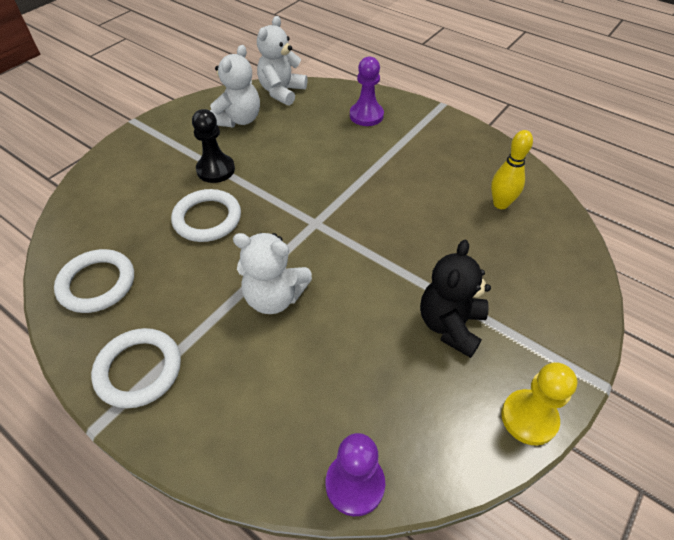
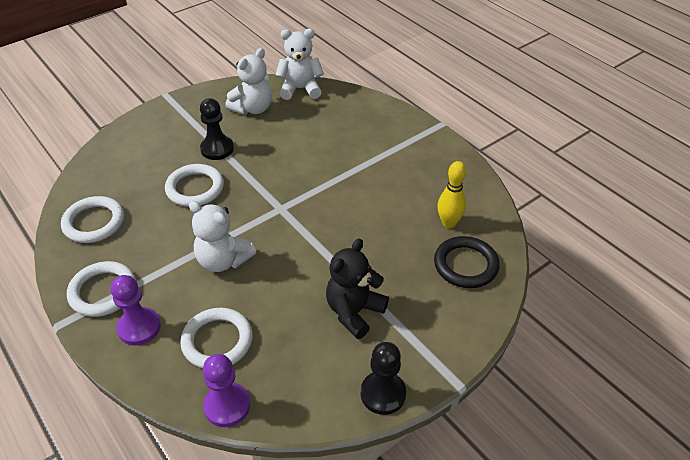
camera: 15 degrees right, 5 degrees down
white teddy bear [257,16,307,106] -> white teddy bear turned 45 degrees clockwise [275,29,324,100]
purple pawn [350,56,384,126] -> purple pawn moved to [110,275,161,345]
yellow pawn [501,362,577,445] -> black pawn [361,342,406,415]
none -> white ring [180,308,253,368]
none -> black ring [434,236,500,288]

